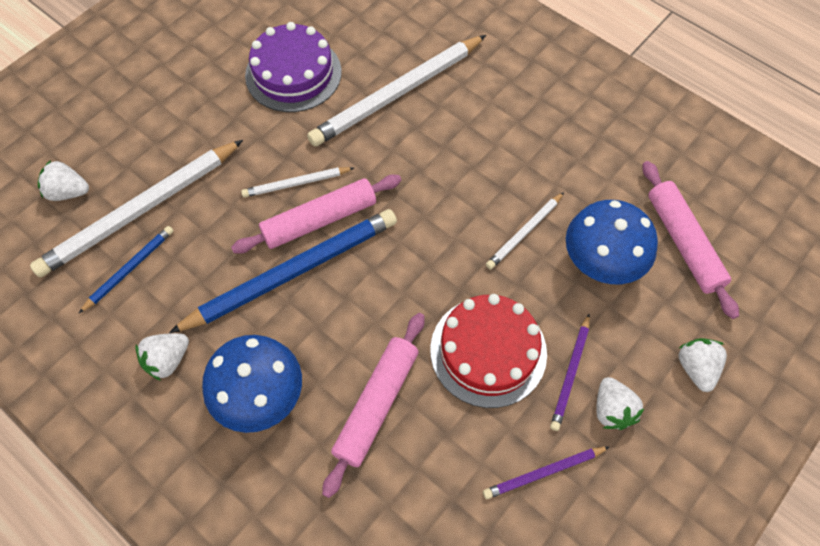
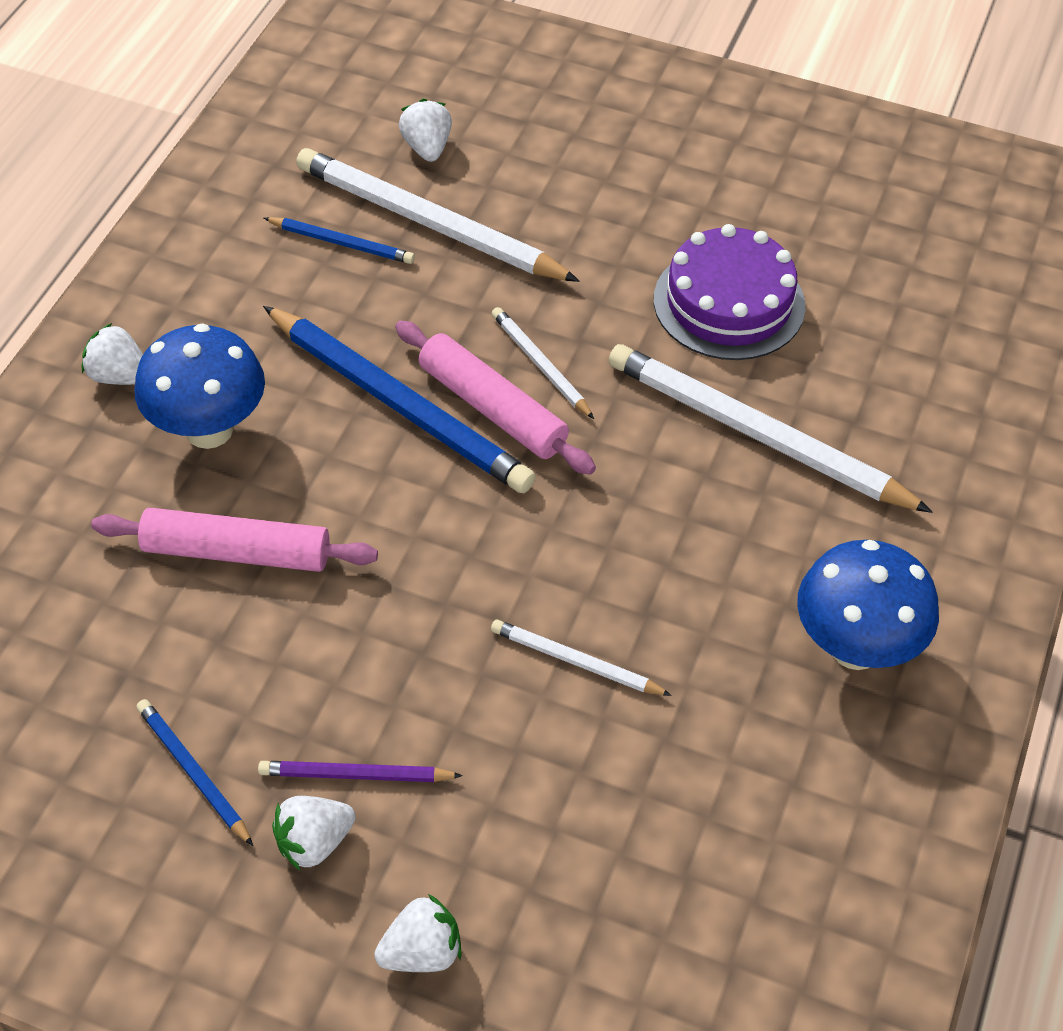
camera: 70 degrees right, 10 degrees down
white strawberry [136,333,189,381] -> white strawberry moved to [82,323,143,385]
red cake [430,294,547,408] -> none
purple pencil [483,446,610,499] -> blue pencil [136,699,253,846]
blue mushroom [566,200,658,284] -> blue mushroom moved to [797,540,939,670]
pink rolling pin [643,161,739,319] -> none

